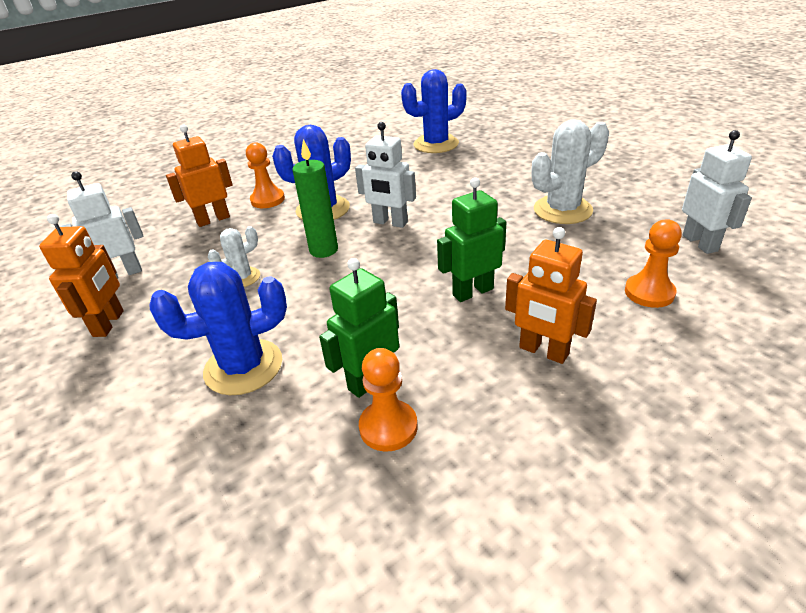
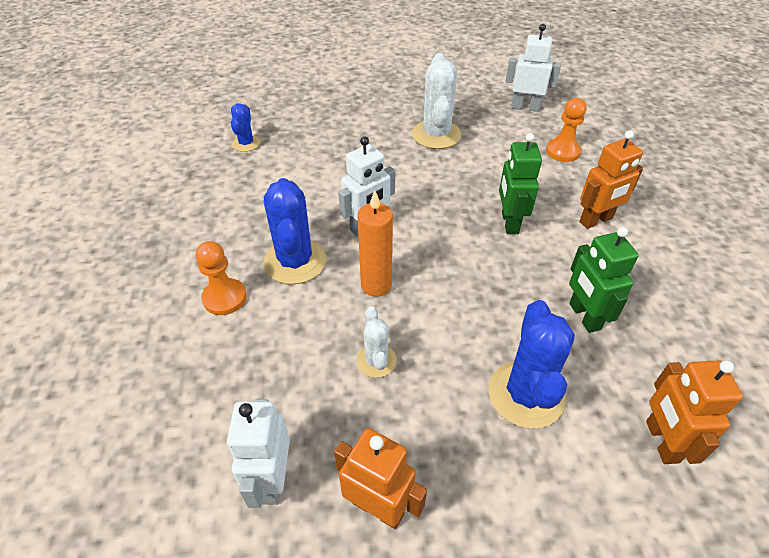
camera: 65 degrees left, 10 degrees up
orange robot [166,124,233,227] -> orange robot moved to [646,360,743,464]
green candle [292,139,338,258] -> orange candle [358,190,393,297]
orange pawn [359,348,418,452] -> none
blue cactus [401,69,467,153] -> blue cactus [231,103,260,152], size x0.55

